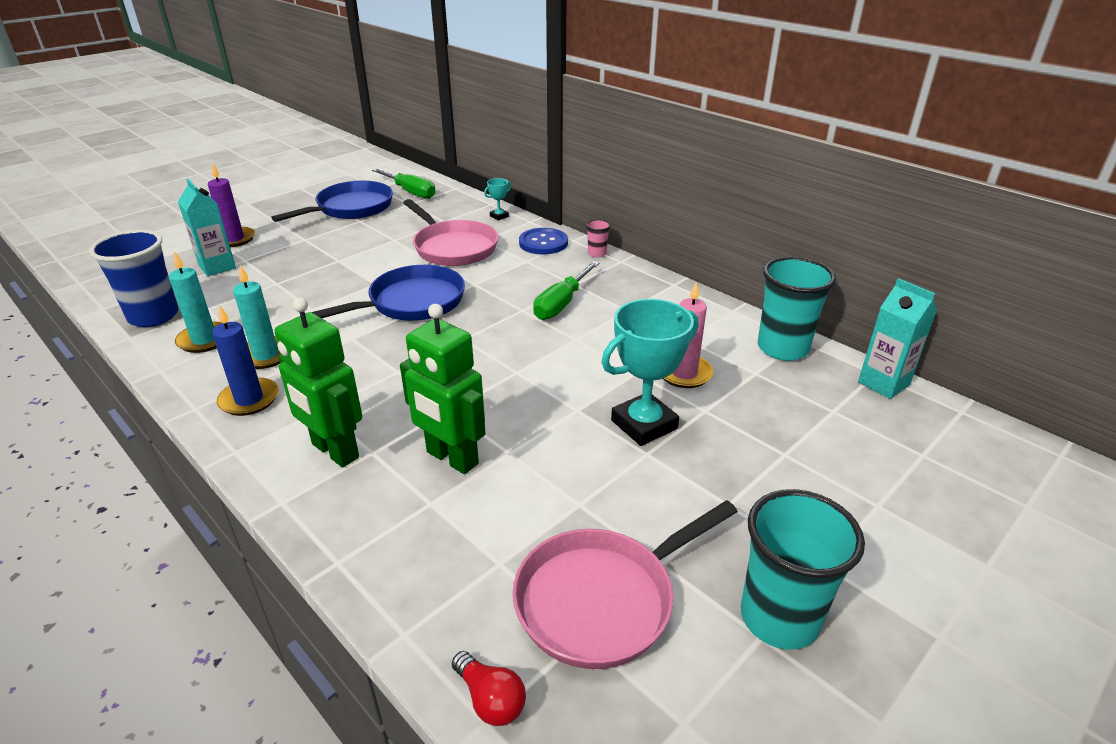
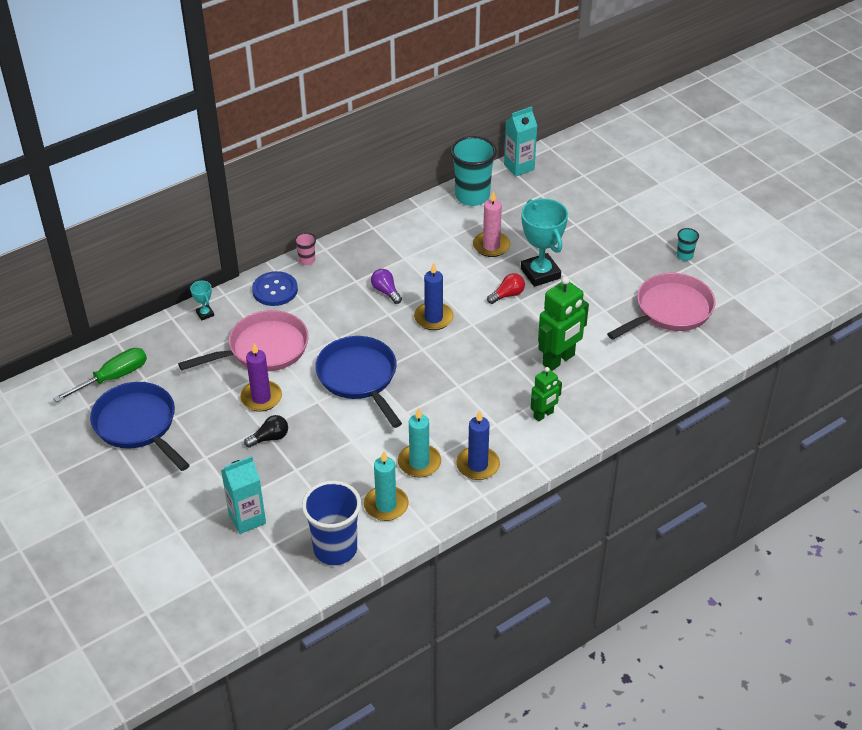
camera: 80 degrees left, 10 degrees up
purple candle [208,163,255,247] -> purple candle moved to [240,343,282,412]
green robot [274,298,362,467] -> green robot [531,367,562,422], size x0.58
red light bulb [452,651,526,726] -> red light bulb moved to [487,273,525,304]
pink pan [513,500,738,669] -> pink pan turned 105 degrees counterclockwise [607,273,715,340]
green screwdriver [533,261,599,320] -> purple light bulb [371,269,402,304]
turquoise cup [741,489,865,650] -> turquoise cup [677,228,699,261], size x0.46
none -> black light bulb [244,415,288,448]
none -> blue candle [414,263,454,330]

